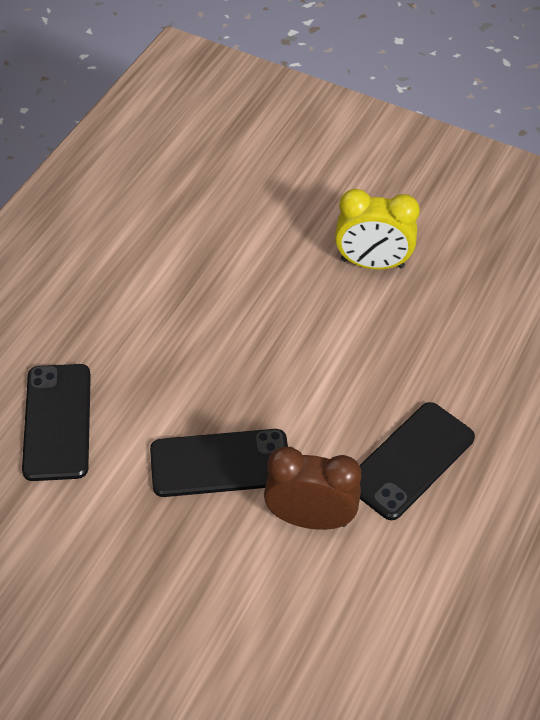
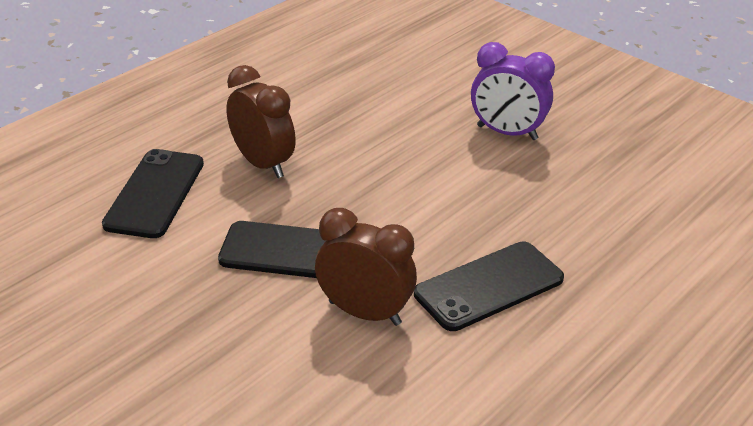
camera: 15 degrees right, 15 degrees down
yellow clock [335,189,420,270] -> purple clock [471,42,555,140]
none -> brown clock [227,65,296,178]

